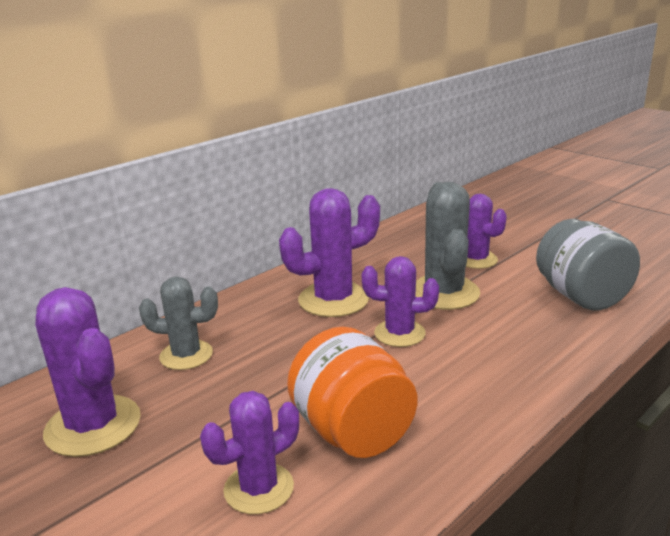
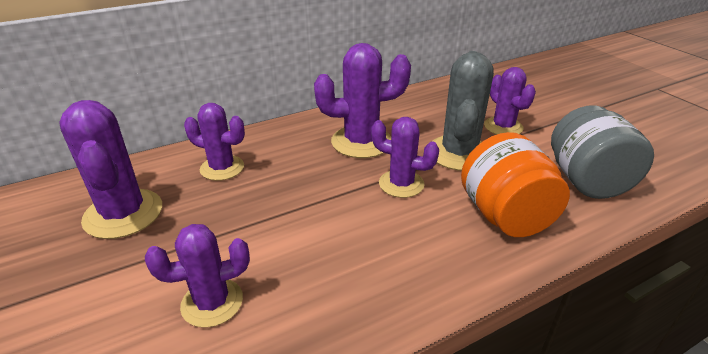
camera: 15 degrees right, 10 degrees up
grey cactus [139,276,218,370] -> purple cactus [184,103,245,181]
orange jar [287,327,417,458] -> orange jar moved to [461,132,570,237]

